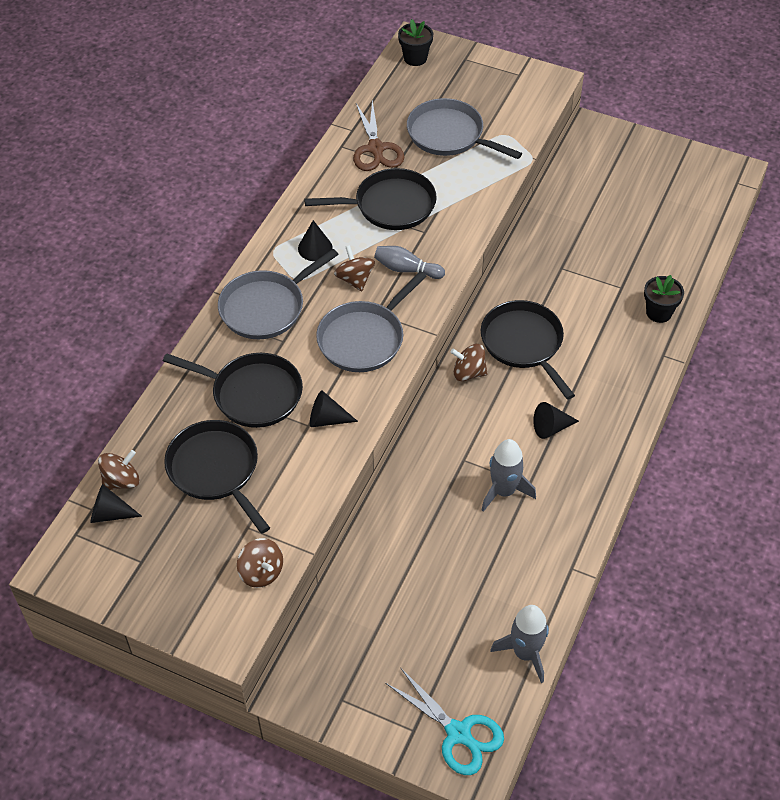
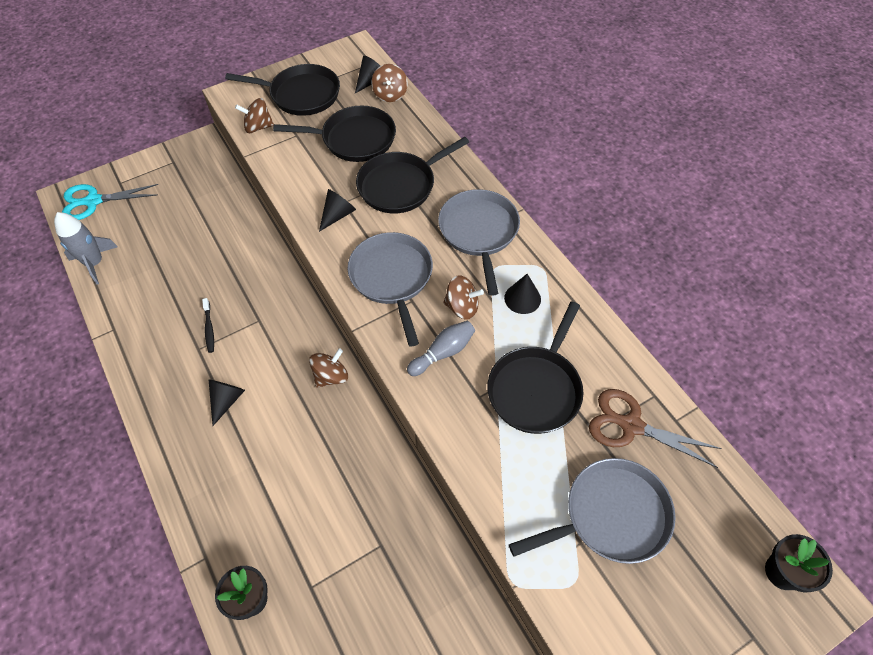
camera: 125 degrees right, 5 degrees up
black pan [481,300,575,400] -> black pan moved to [225,64,340,116]
grey rocket [482,439,536,512] -> black toothbrush [202,298,214,353]

